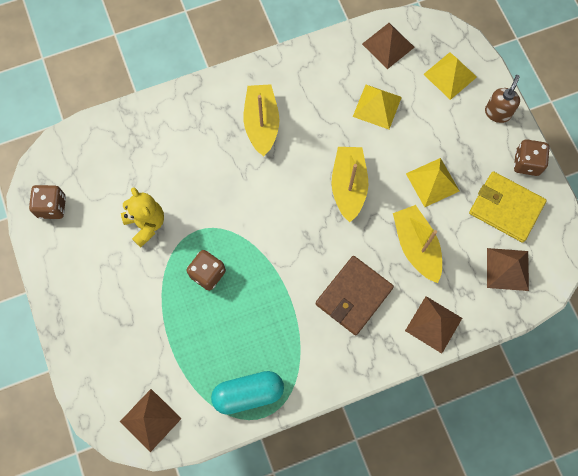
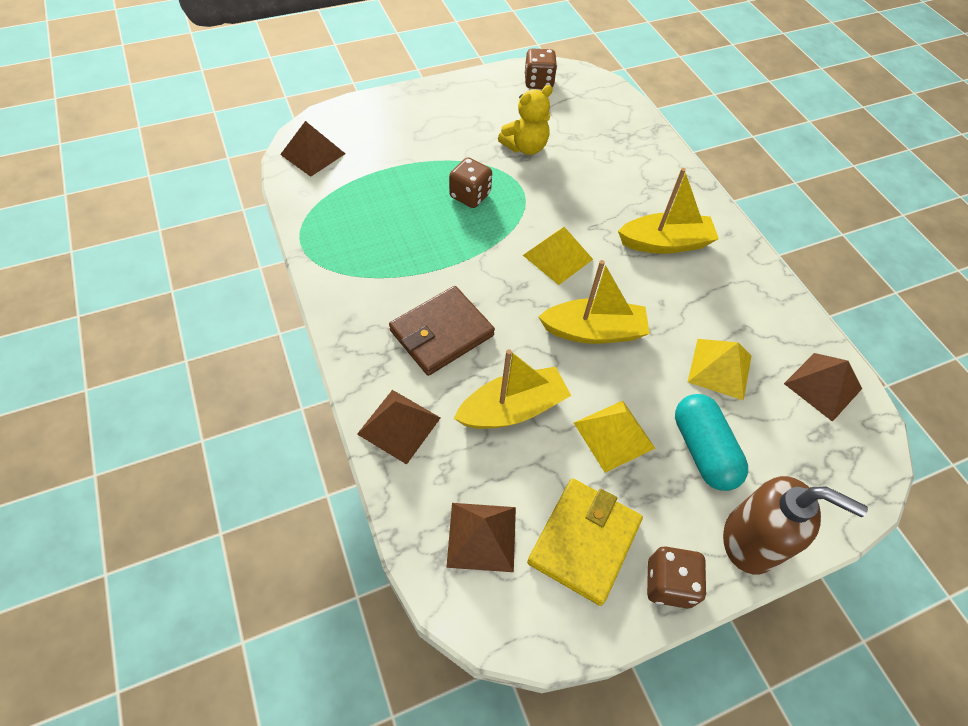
camera: 85 degrees right, 15 degrees down
turquoise capsule [211,371,284,415] -> turquoise capsule moved to [675,394,748,491]
brown wallet [315,256,394,335] -> brown wallet turned 75 degrees counterclockwise [389,286,495,376]
yellow pyramid [423,52,477,100] -> yellow pyramid moved to [523,227,593,285]
brown soap dispenser [485,75,520,123] -> brown soap dispenser [723,476,868,574], size x1.59

